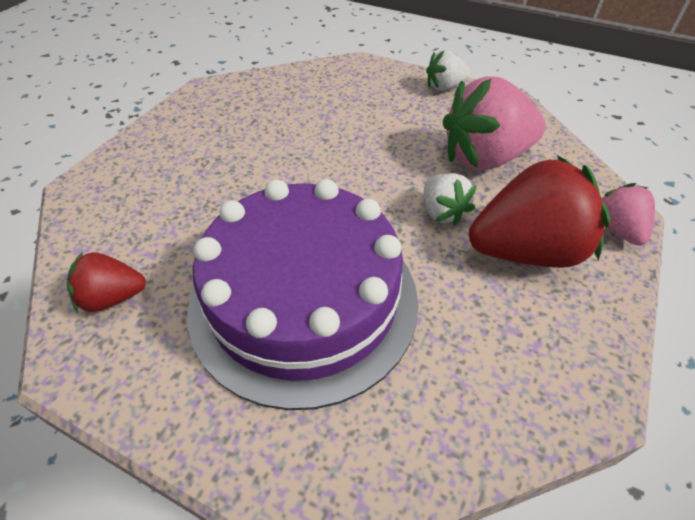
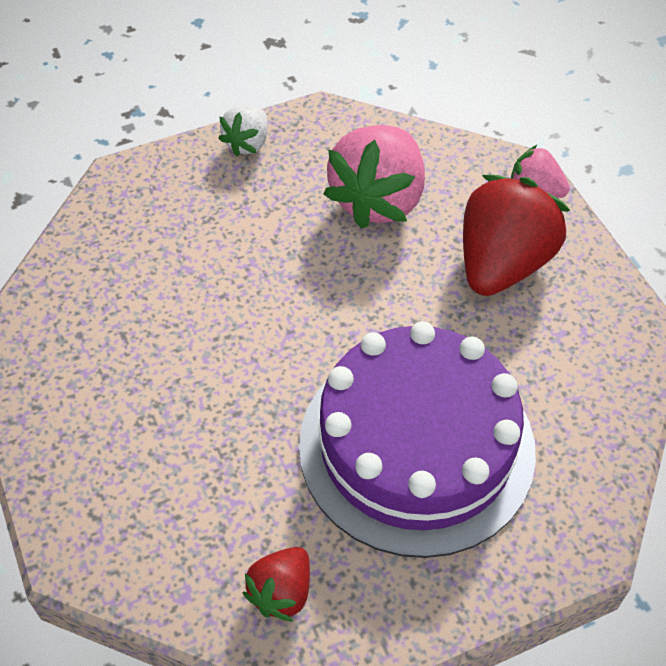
camera: 50 degrees left, 5 degrees up
white strawberry [424,173,477,226] -> none

